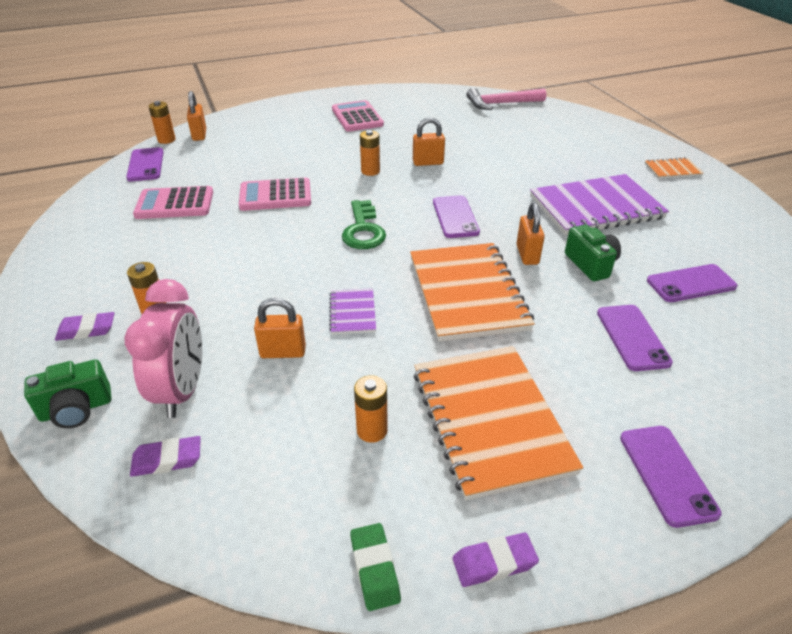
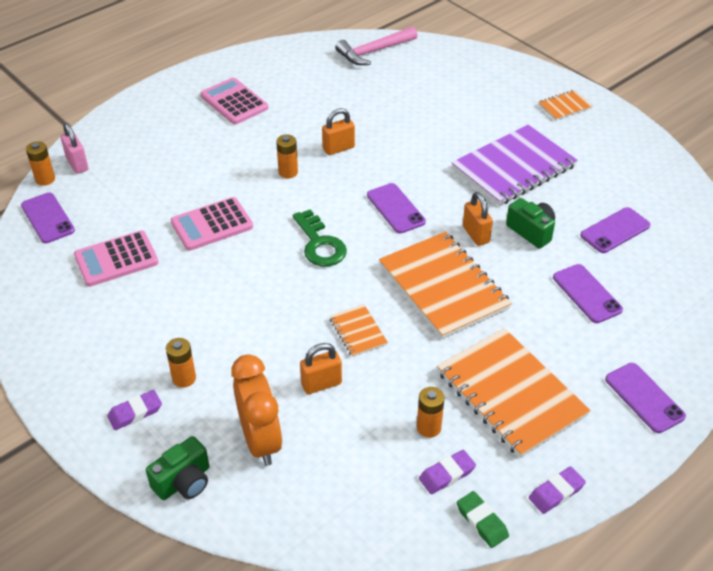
camera: 20 degrees left, 5 degrees up
pink clock [124,279,202,418] -> orange clock [231,354,282,466]
purple eraser [130,436,201,477] -> purple eraser moved to [419,450,476,494]
orange padlock [187,91,206,141] -> pink padlock [61,123,88,174]
purple notebook [329,288,376,334] -> orange notebook [330,305,388,357]

